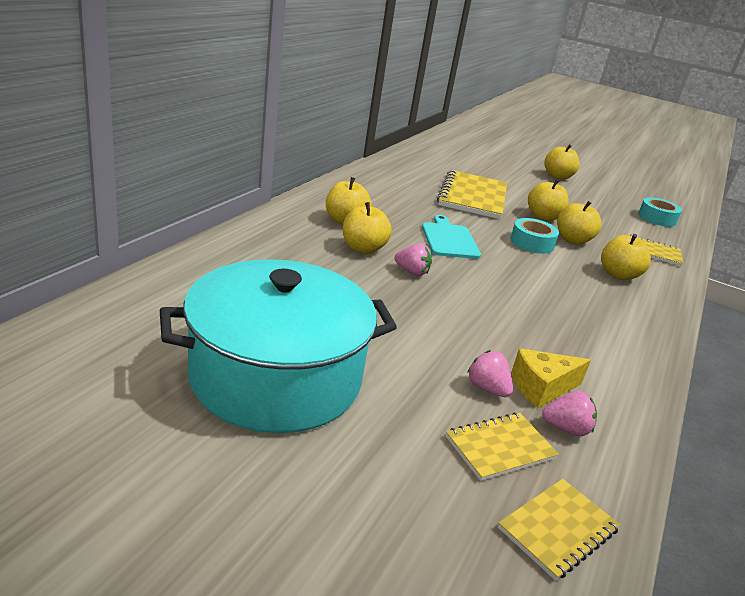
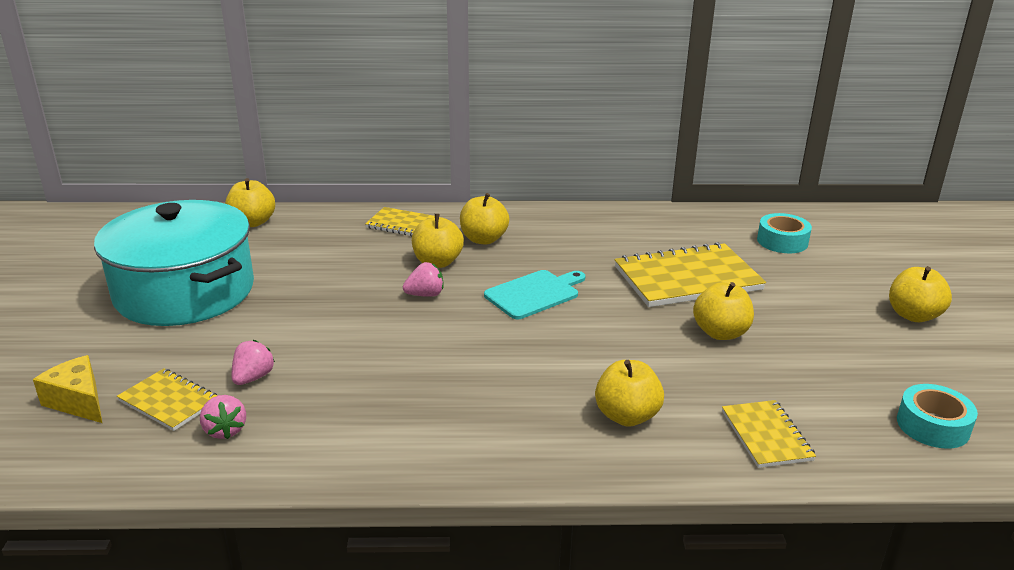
camera: 65 degrees right, 0 degrees up
pink strawberry [395,243,432,276] -> pink strawberry turned 105 degrees counterclockwise [403,262,443,297]
yellow notebook [498,479,620,581] -> yellow notebook moved to [365,207,435,236]
turquoise tape [511,218,559,254] -> turquoise tape moved to [757,213,812,253]
yellow cheese [511,349,591,408] -> yellow cheese moved to [33,355,102,423]
yellow apple [557,201,601,245] -> yellow apple moved to [225,178,275,227]

